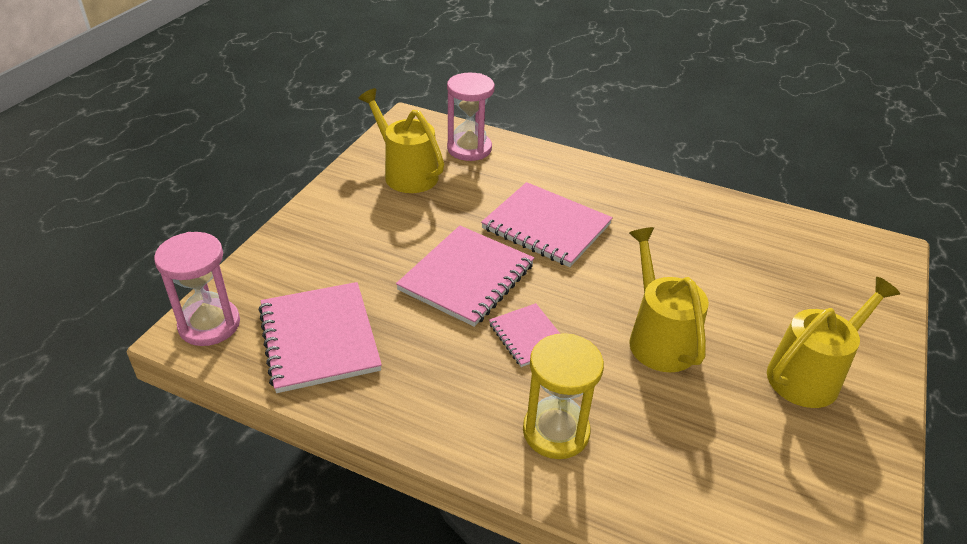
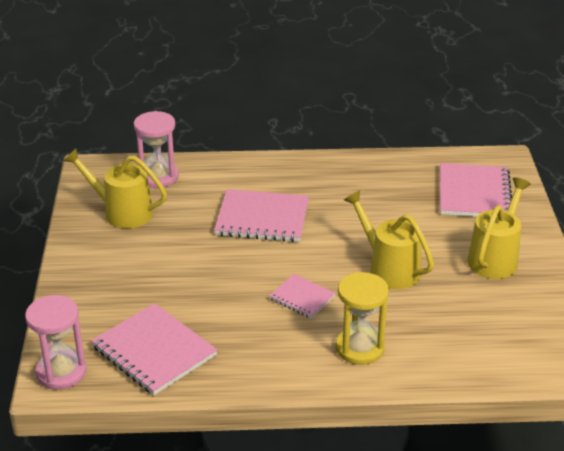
camera: 25 degrees left, 5 degrees down
pink notebook [396,226,534,327] -> pink notebook moved to [440,163,512,217]

